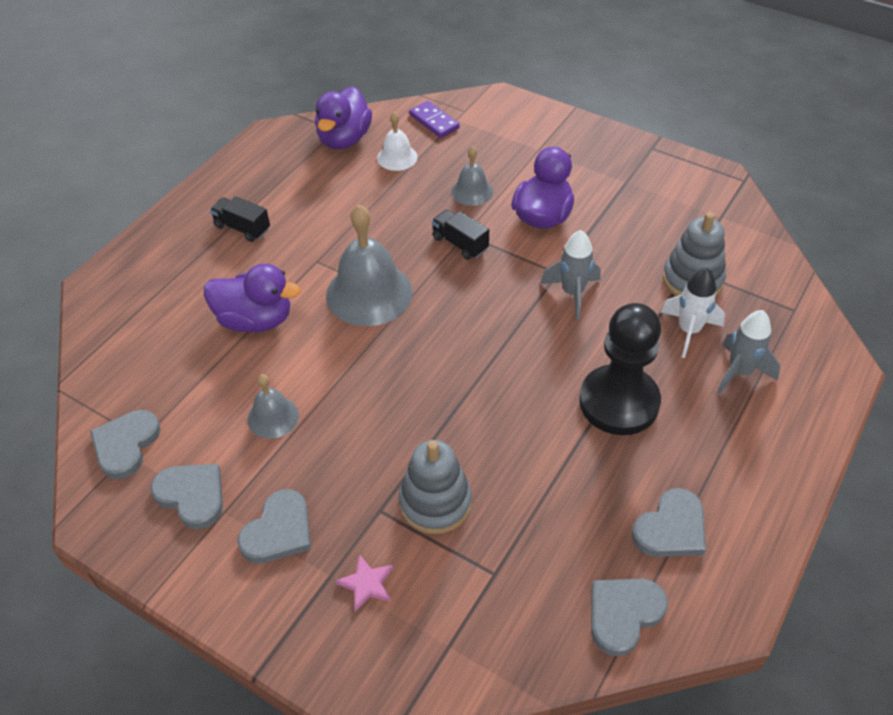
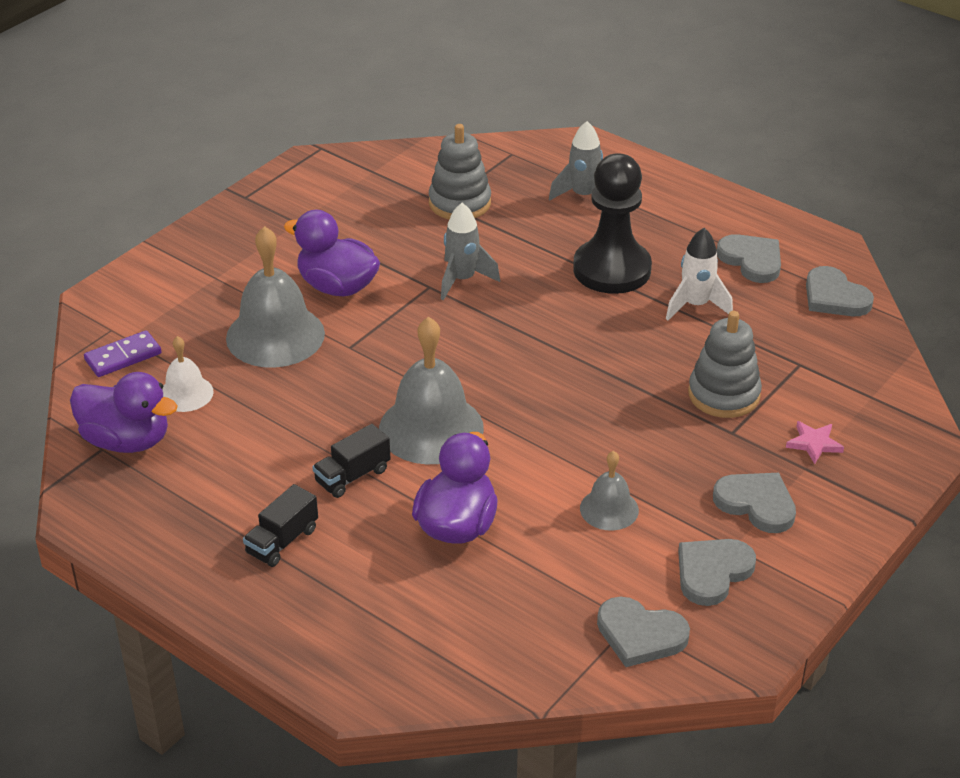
camera: 85 degrees left, 10 degrees down
black truck [432,210,489,260] -> black truck moved to [312,424,391,498]
grey bell [451,146,493,206] -> grey bell [226,226,325,367], size x1.87
white rocket [660,268,725,358] -> white rocket moved to [666,228,733,320]

